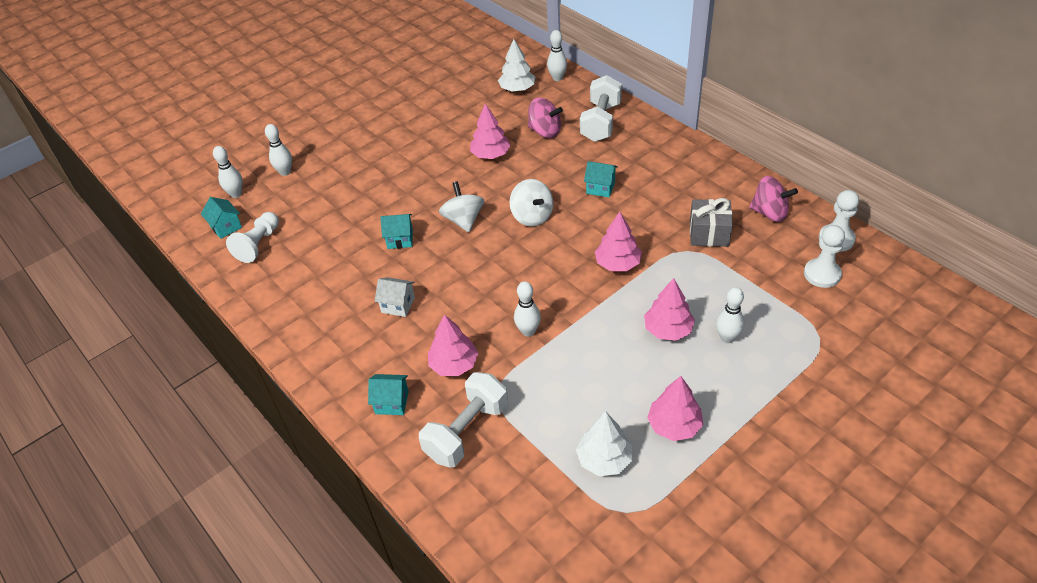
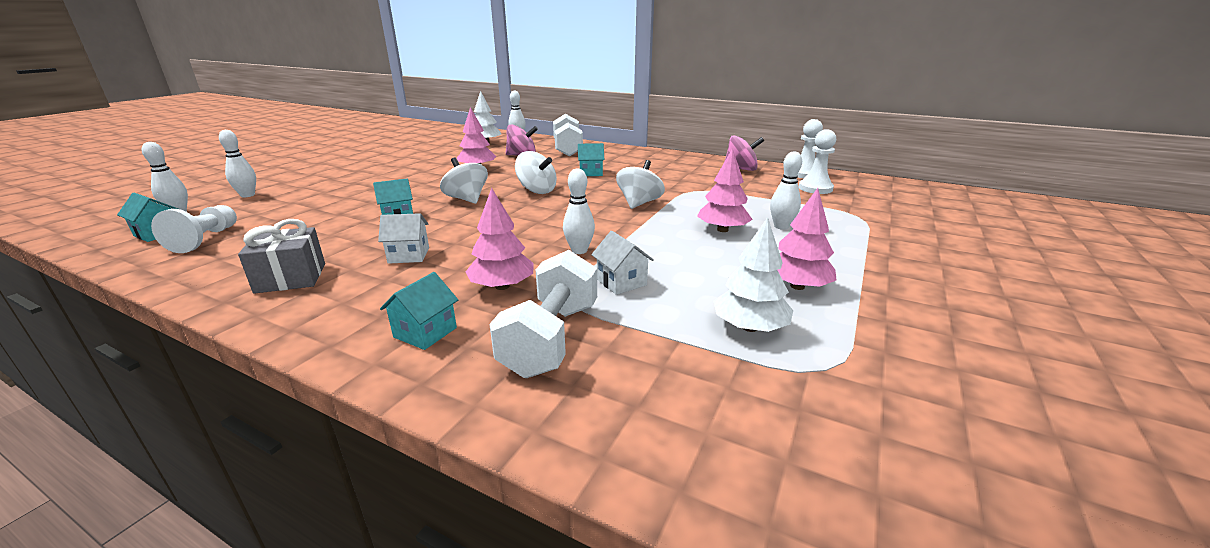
camera: 25 degrees left, 20 degrees down
turquoise house [368,374,409,415] -> turquoise house turned 45 degrees counterclockwise [380,272,458,350]
pink tree [595,212,642,271] -> white spinning top [616,160,665,209]
grey gift [690,198,733,247] -> grey gift moved to [238,219,325,294]
none -> white house [591,231,654,295]

